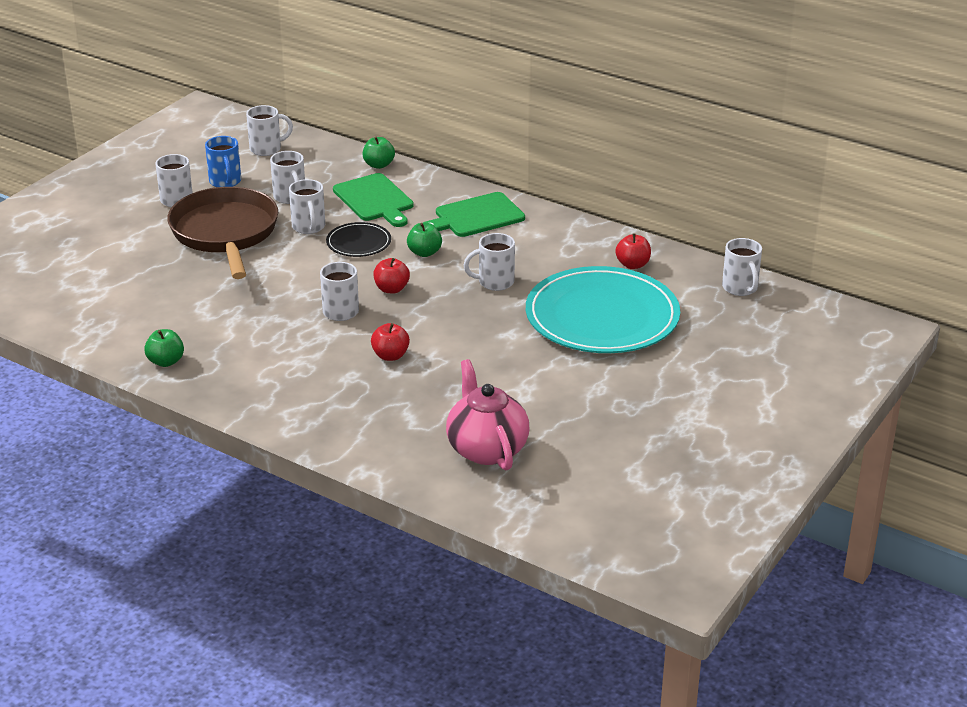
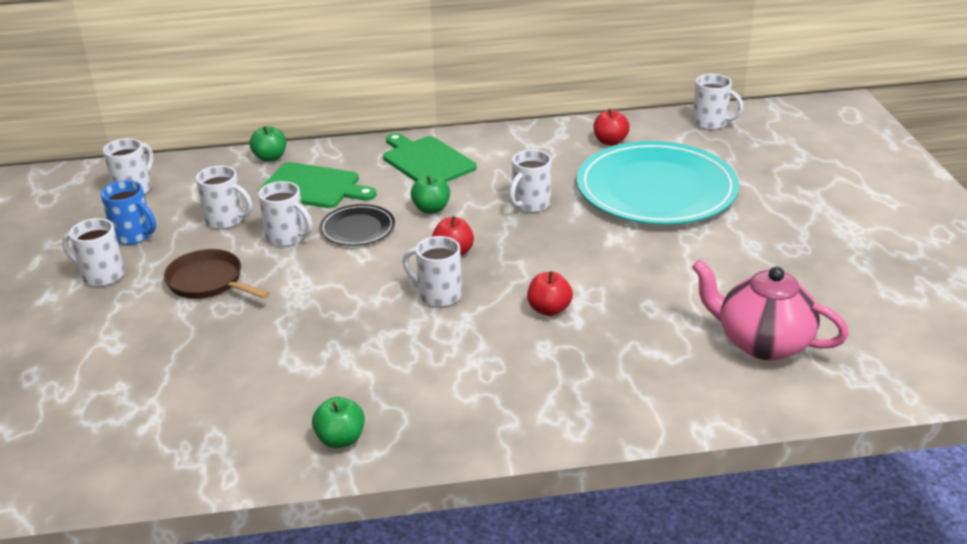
camera: 40 degrees left, 0 degrees up
brown pan [167,187,278,279] -> brown pan [164,249,270,299], size x0.55
green cutting board [423,192,525,237] -> green cutting board turned 120 degrees clockwise [383,133,477,182]

